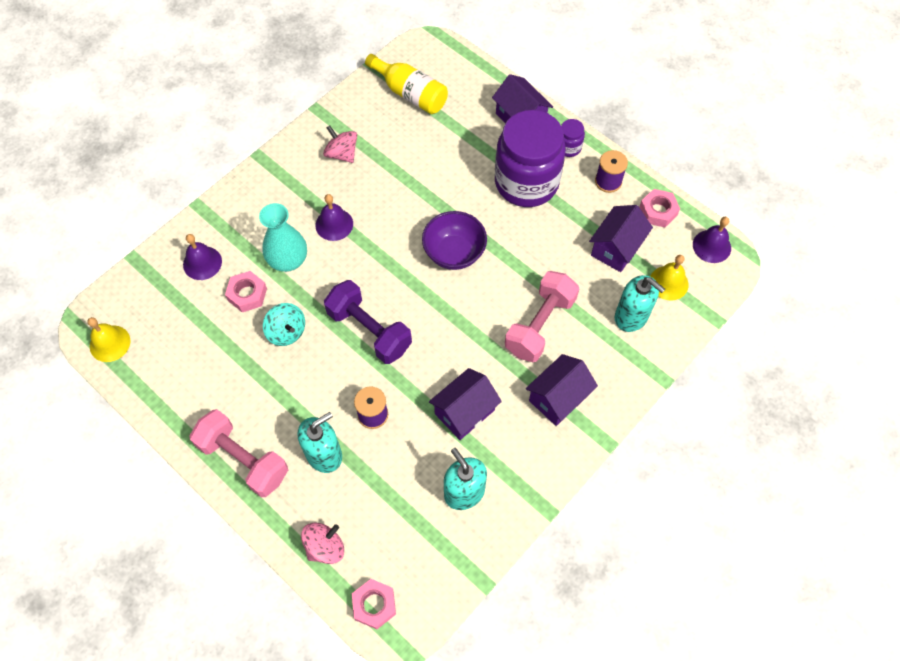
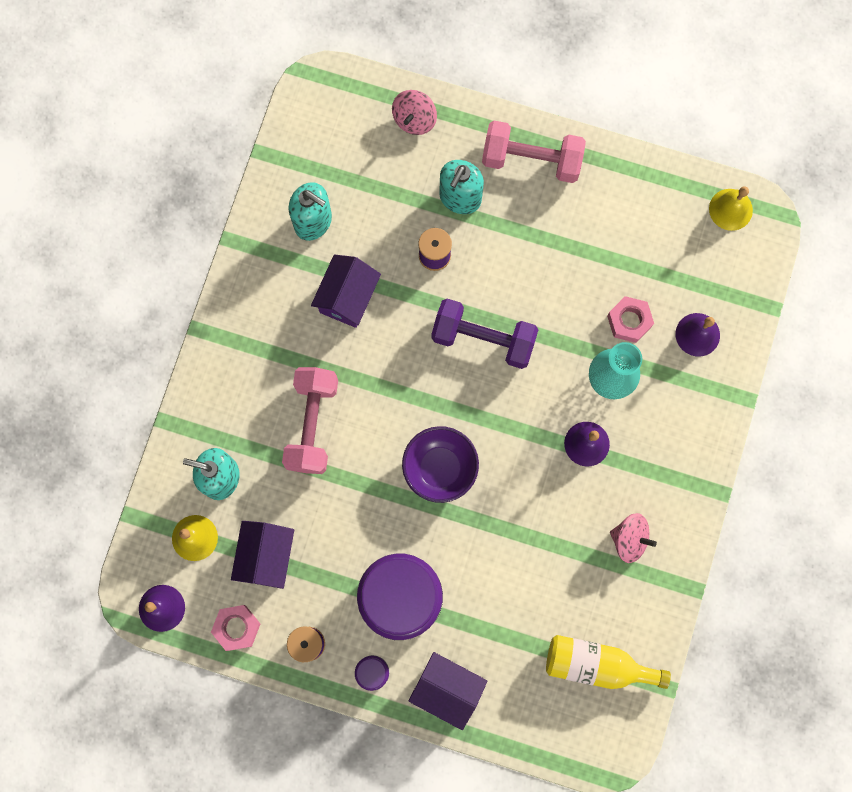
camera: 155 degrees right, 15 degrees up
turquoise spinning top [263,303,305,346] -> none
pink nut [352,579,396,629] -> none
purple house [526,354,598,426] -> none

